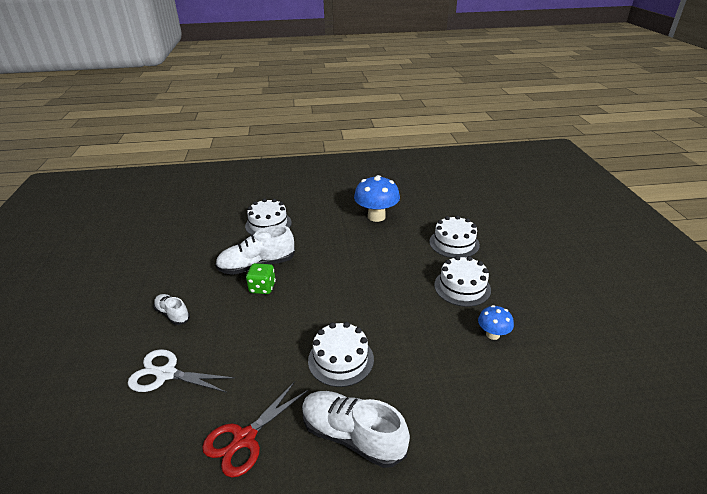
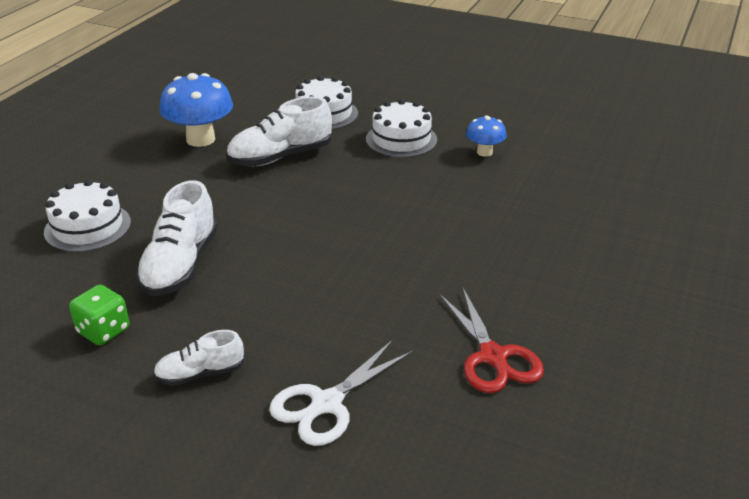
camera: 60 degrees left, 0 degrees up
green dice [246,263,276,294] -> green dice moved to [69,285,129,345]
white shoe [302,391,410,468] -> white shoe moved to [226,96,332,166]
white cake [308,322,374,387] -> none

